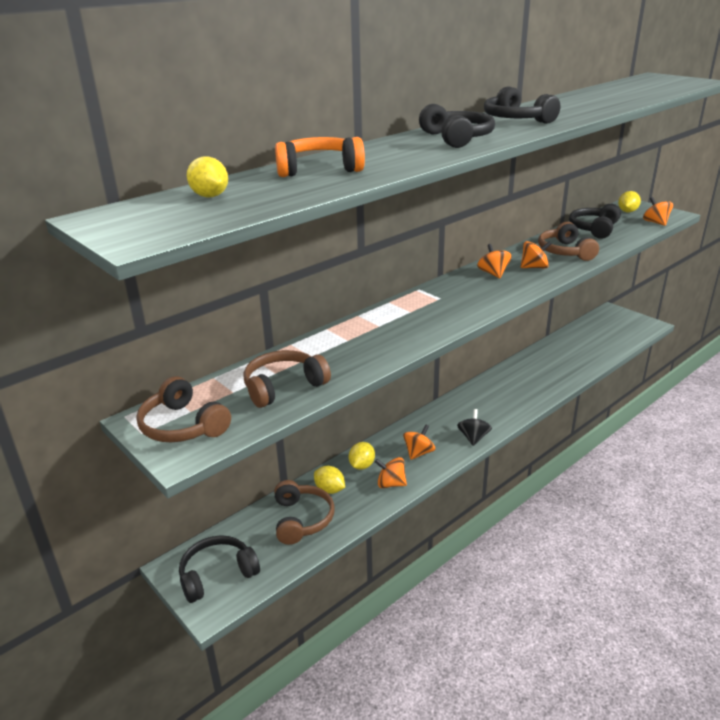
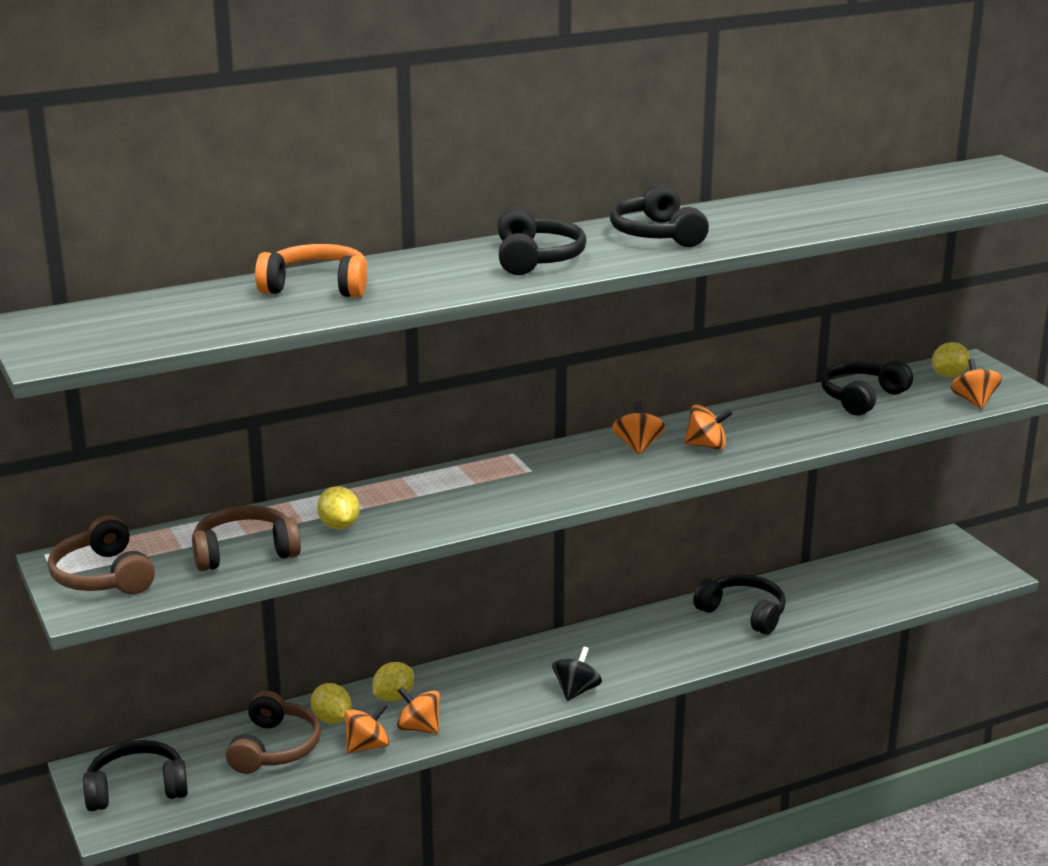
camera: 15 degrees right, 5 degrees down
yellow lemon [187,156,228,197] -> yellow lemon moved to [317,486,360,529]
orange spinning top [403,424,435,460] -> orange spinning top moved to [344,703,389,754]
brown headphones [538,222,599,261] -> none
none -> black headphones [693,574,786,635]

